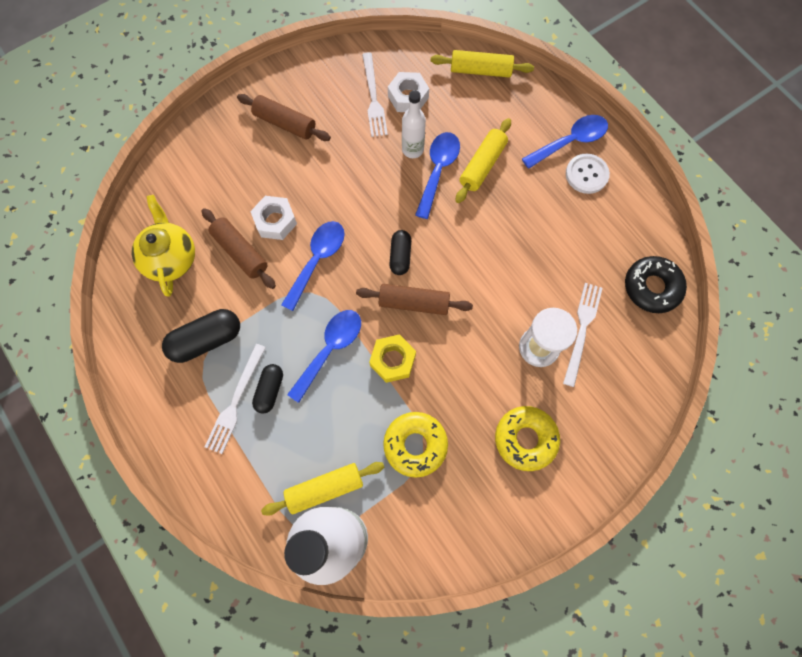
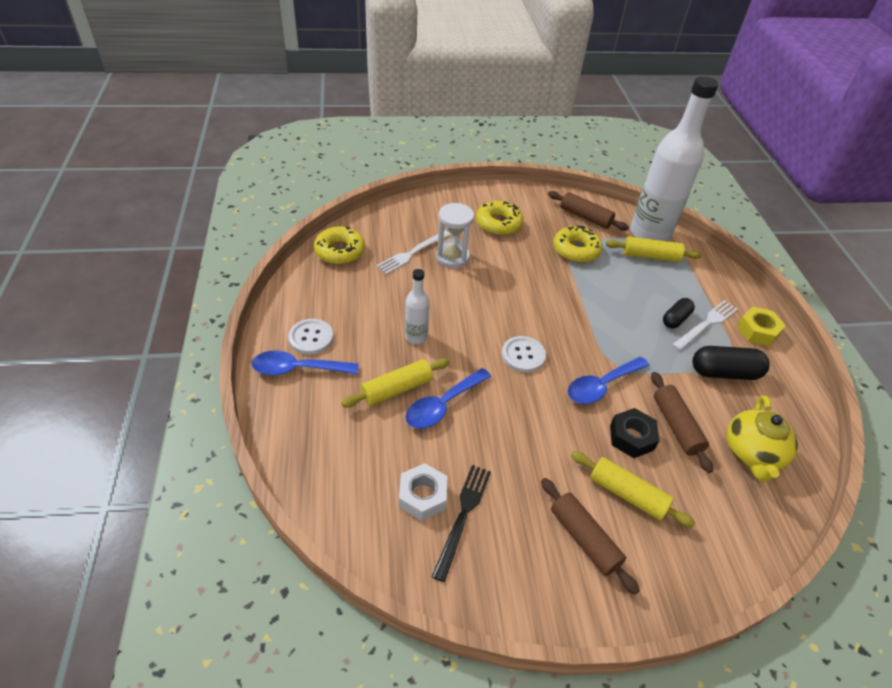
camera: 155 degrees left, 25 degrees down
white nut [250,196,297,240] -> black nut [610,408,660,458]
blue spoon [287,310,361,403] -> none
brown rolling pin [356,284,473,315] -> brown rolling pin moved to [548,191,629,231]
white fork [362,52,388,137] -> black fork [432,465,491,582]
yellow nut [369,334,416,383] -> yellow nut moved to [737,306,786,346]
black capsule [389,230,411,275] -> white button [502,336,546,373]
white bottle [402,90,426,158] -> white bottle moved to [405,269,430,344]
yellow rolling pin [431,50,534,77] -> yellow rolling pin moved to [571,451,695,528]
black donut [625,256,687,313] -> yellow donut [314,226,365,264]

